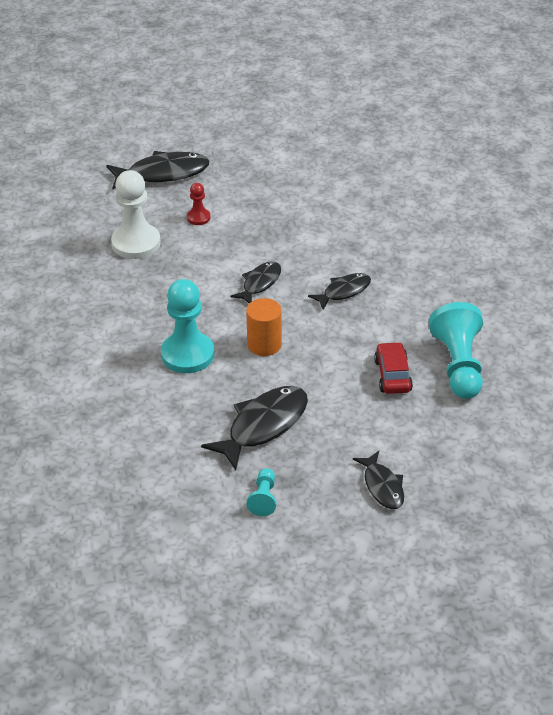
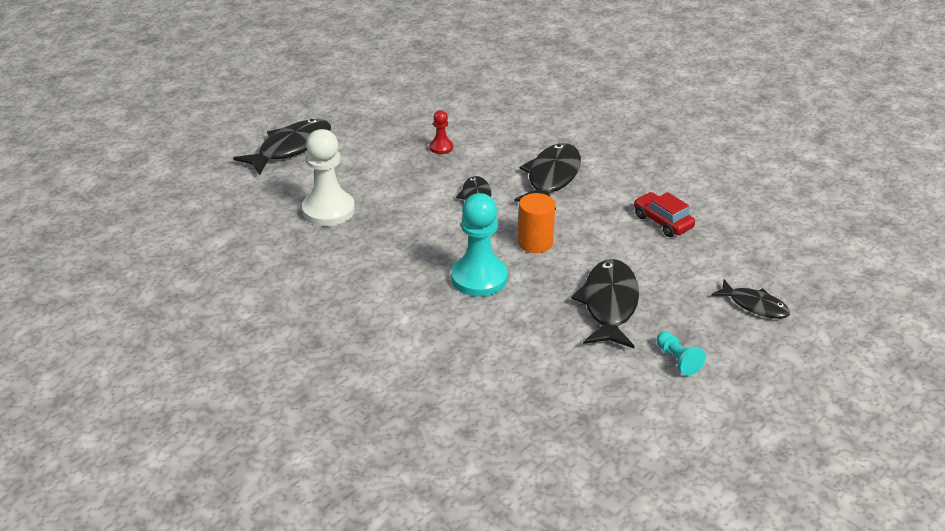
camera: 35 degrees left, 5 degrees down
red pawn [187,183,211,225] -> red pawn moved to [429,110,453,154]
black fish [308,273,371,310] -> black fish [514,143,581,210], size x1.66
turquoise pawn [429,302,483,399] -> none

